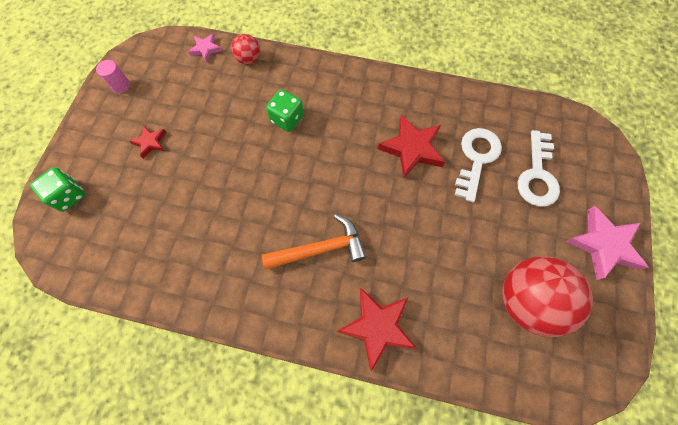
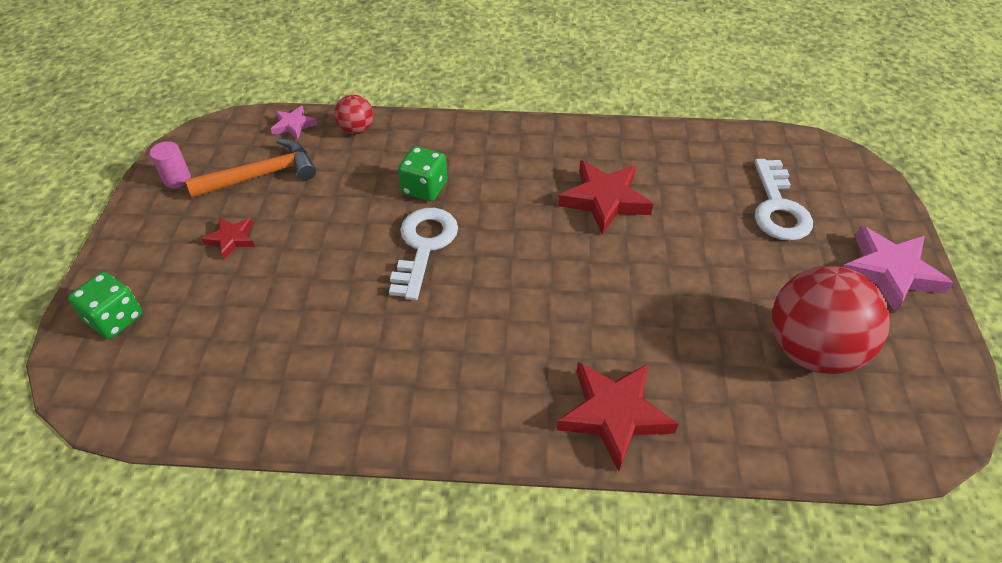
camera: 10 degrees left, 20 degrees down
orange hammer [262,214,367,270] -> orange hammer moved to [185,138,316,198]
white key [455,128,502,202] -> white key moved to [389,208,458,300]

